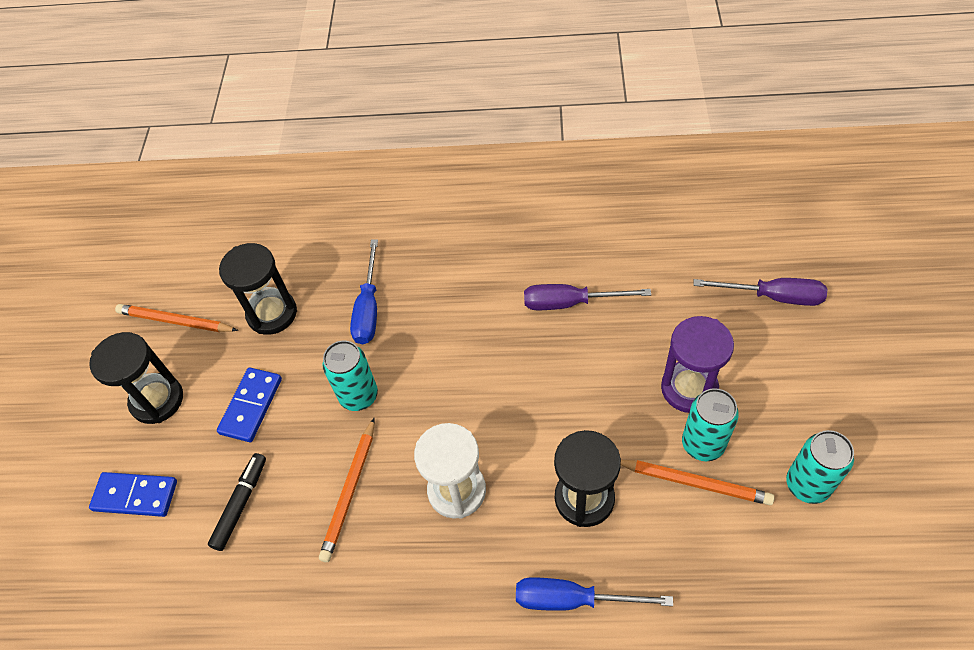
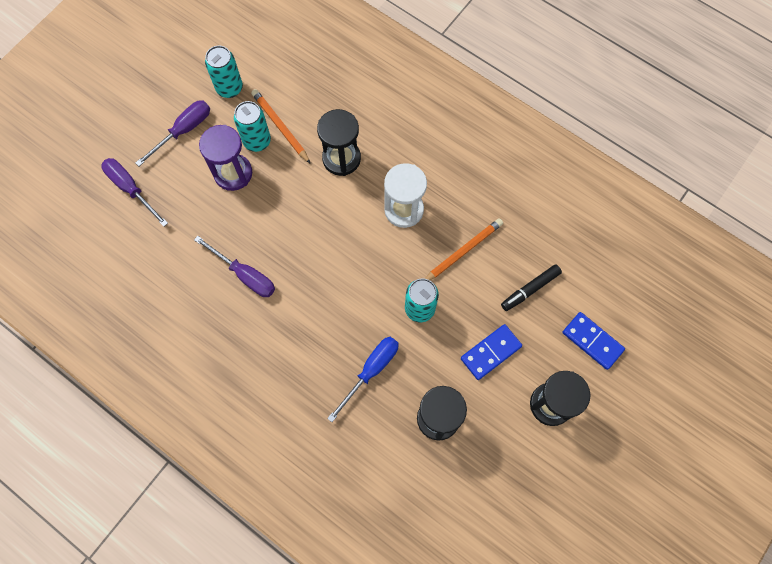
camera: 150 degrees left, 15 degrees up
orange pencil [115,304,238,332] -> none
blue screwdriver [516,577,673,611] -> none
none -> purple screwdriver [136,100,210,166]

